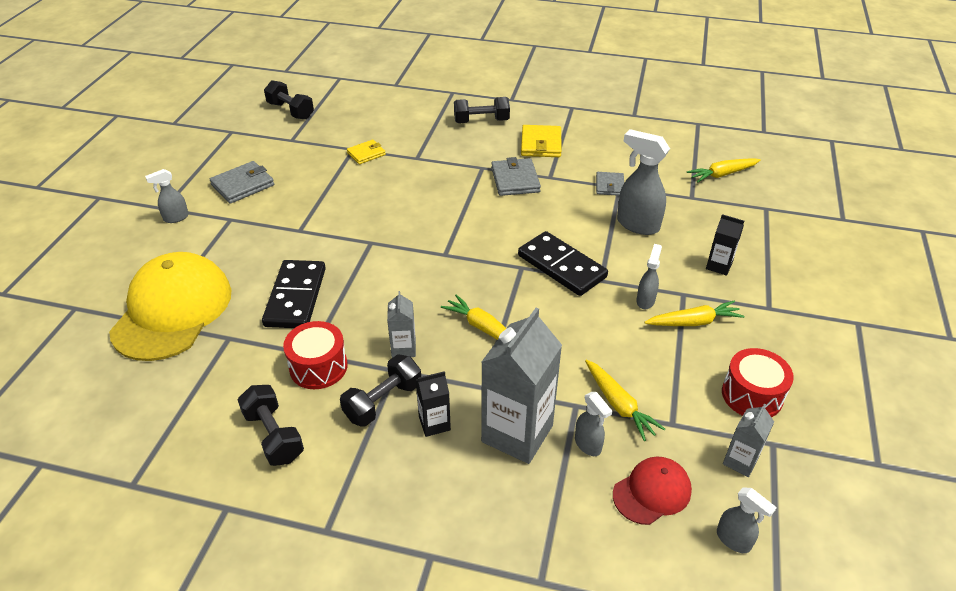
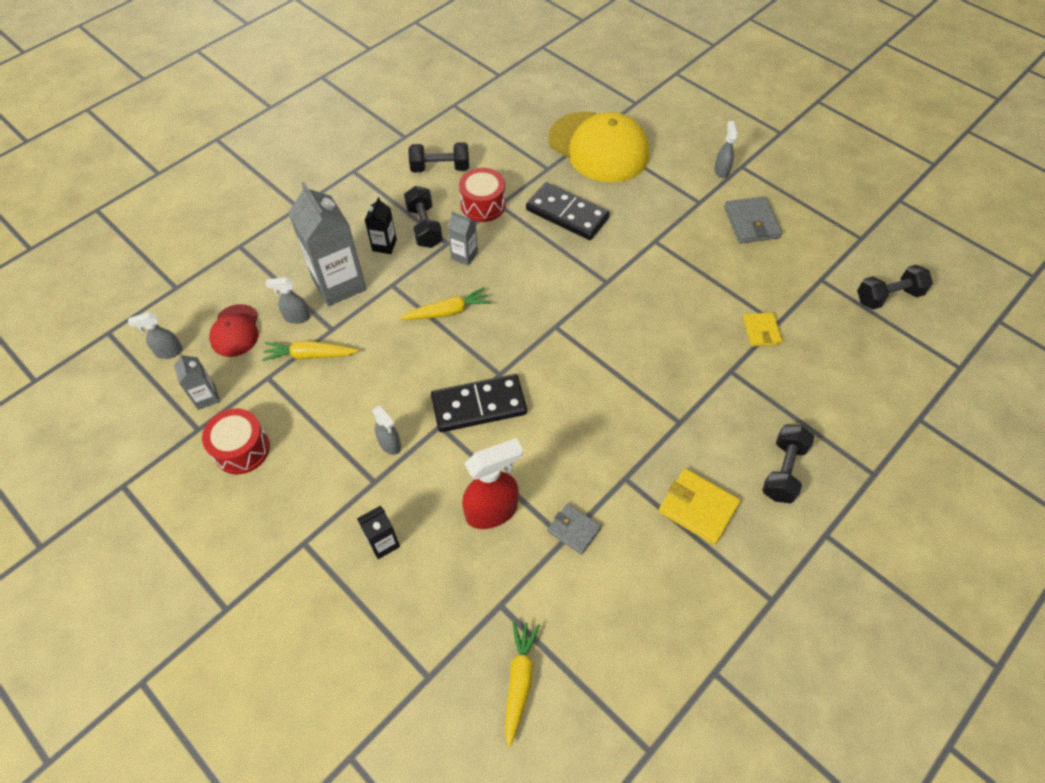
camera: 120 degrees right, 15 degrees up
grey wallet [491,157,541,196] -> none
grey spray bottle [617,129,670,235] -> red spray bottle [462,438,523,529]
yellow carrot [644,301,745,326] -> none

